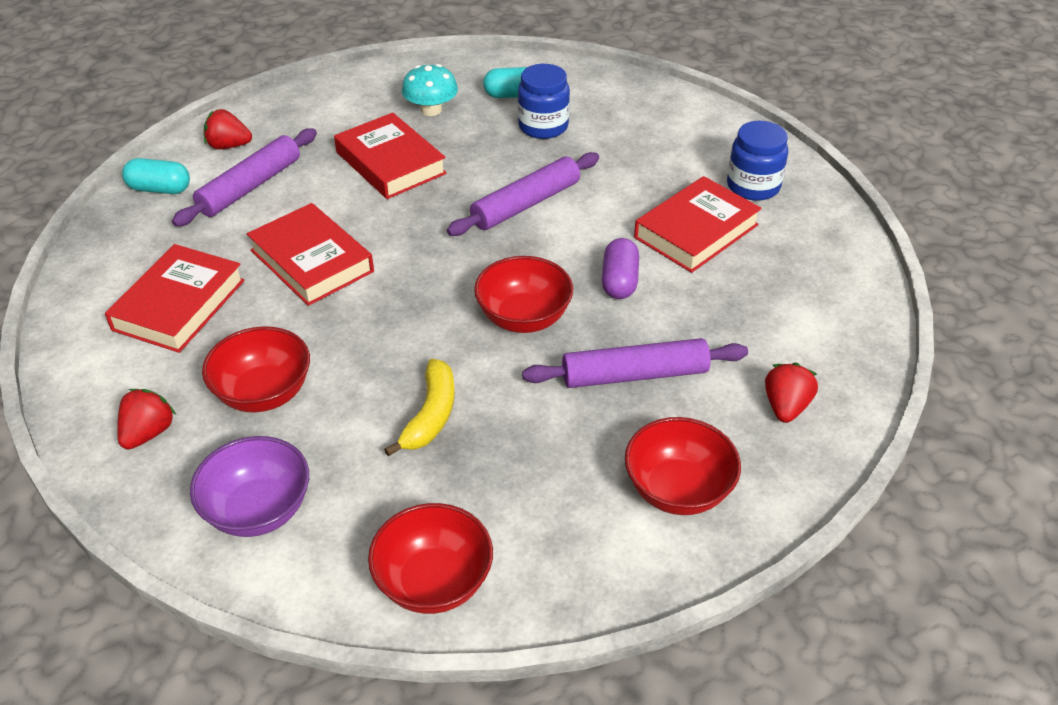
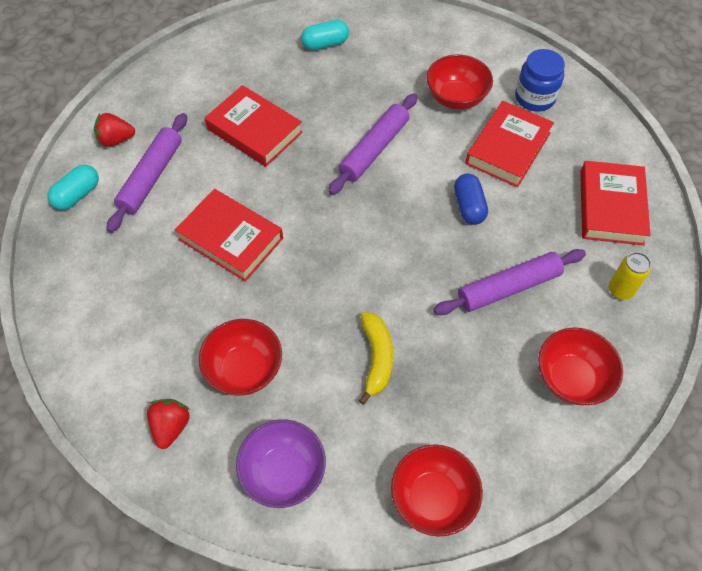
camera: 15 degrees left, 15 degrees up
red book [105,244,245,353] -> red book moved to [580,161,651,245]
turquoise capsule [122,158,190,194] -> turquoise capsule turned 45 degrees counterclockwise [47,165,99,210]
turquoise mushroom [402,64,458,116] -> none
red bowl [474,256,573,333] -> red bowl moved to [426,55,493,110]
blue jar [518,64,570,139] -> none
purple capsule [602,238,639,299] -> blue capsule [454,174,488,225]
red strawberry [765,363,818,423] -> yellow can [609,252,651,300]

